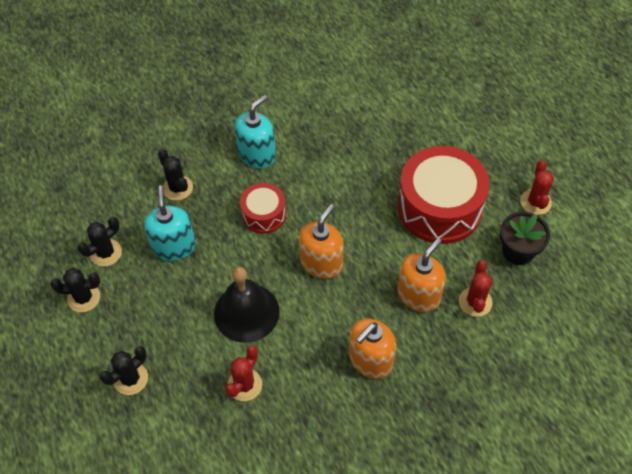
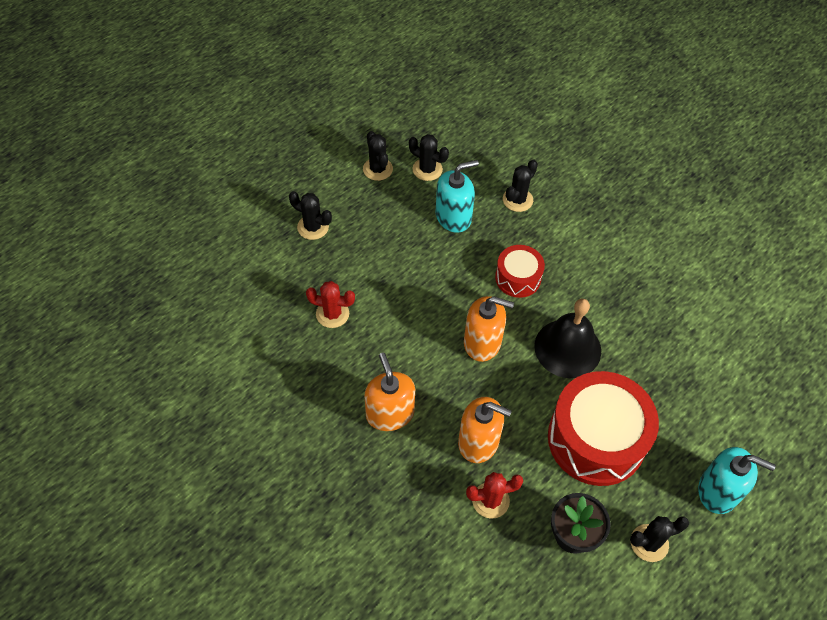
camera: 70 degrees right, 0 degrees up
black bell [214,267,280,343] -> black bell moved to [534,299,601,378]
turquoise soap dispenser [234,95,276,168] -> turquoise soap dispenser moved to [698,447,776,514]
orange soap dispenser [349,319,396,379] -> orange soap dispenser turned 45 degrees clockwise [364,353,415,431]
red cactus [520,160,554,215] -> black cactus [630,516,689,562]

